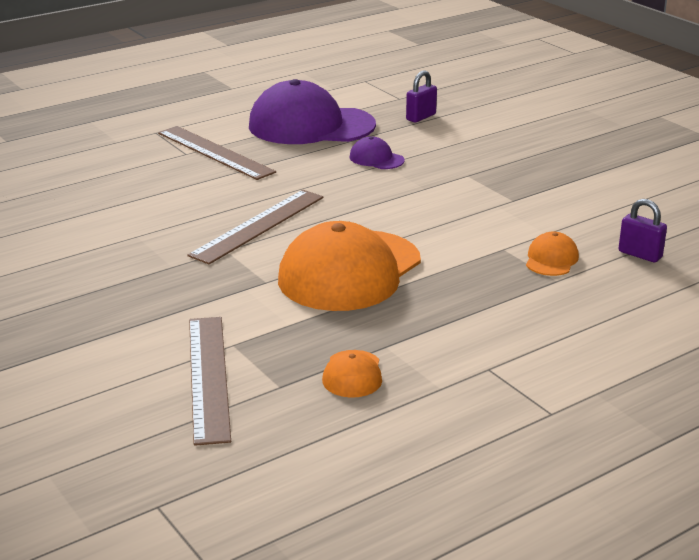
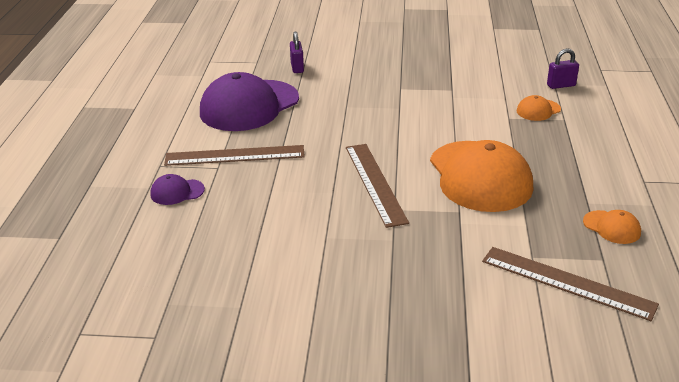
camera: 50 degrees left, 5 degrees up
purple cap [350,137,405,169] -> purple cap moved to [150,174,205,205]
orange cap [526,232,579,276] -> orange cap turned 90 degrees counterclockwise [517,95,561,121]

